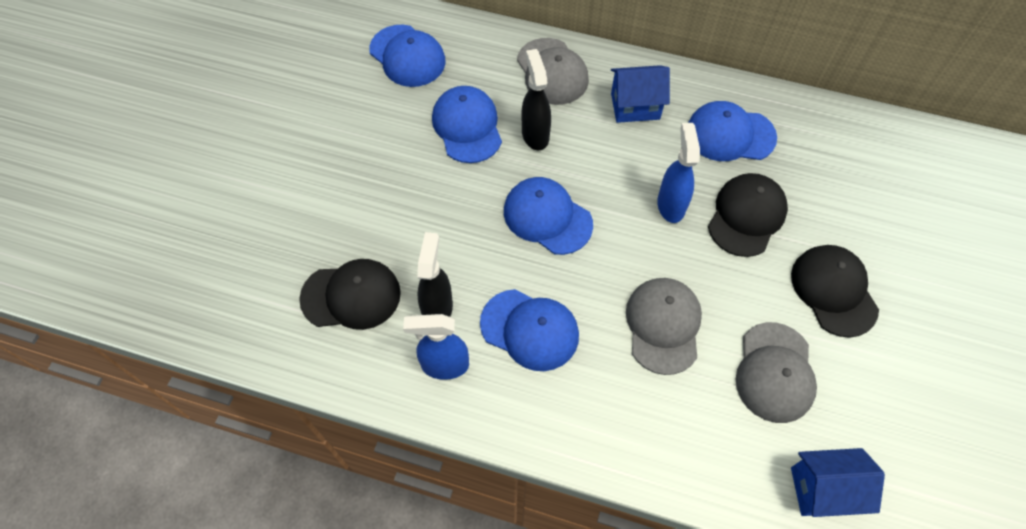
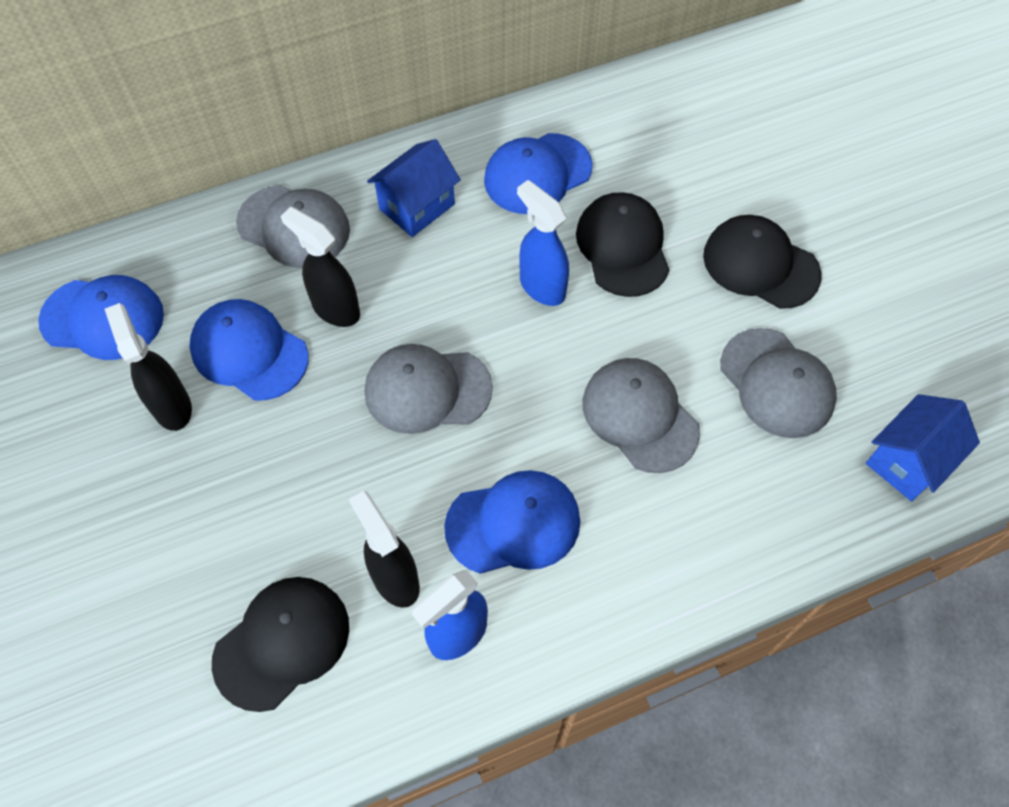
camera: 40 degrees left, 0 degrees up
blue cap [504,177,593,255] -> grey cap [365,344,493,434]
none -> black spray bottle [105,303,192,431]

